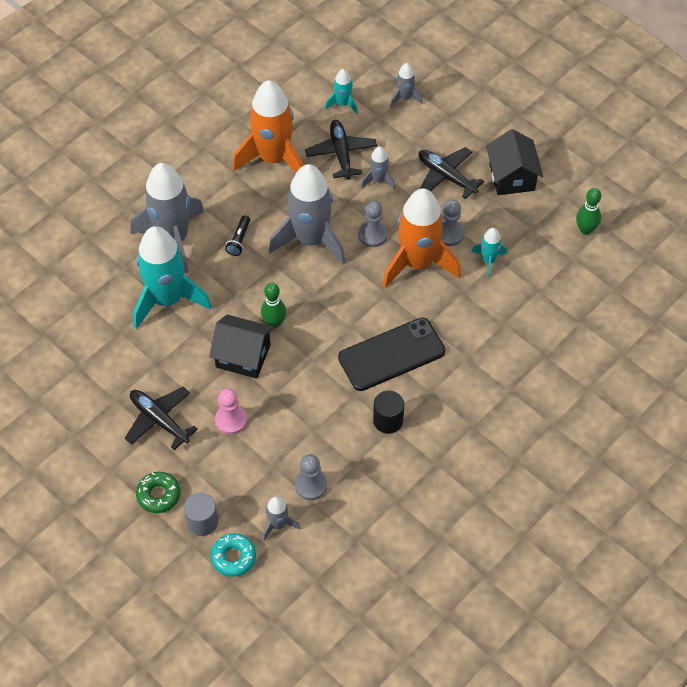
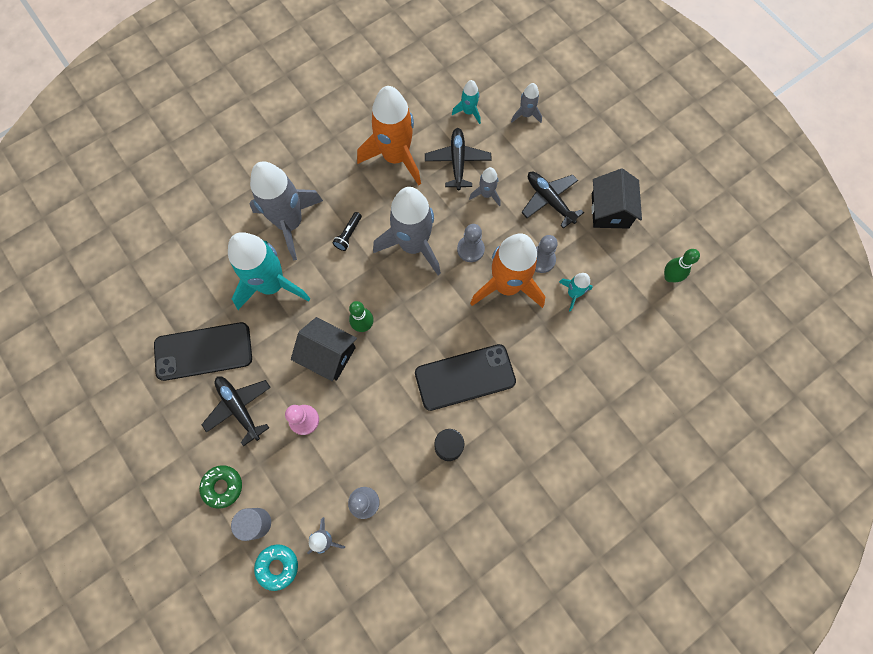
camera: 10 degrees right, 15 degrees up
none -> black phone [154,322,252,381]

